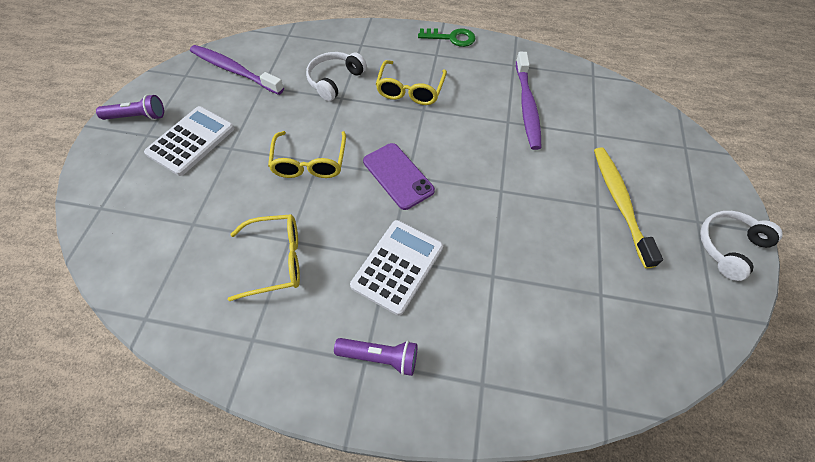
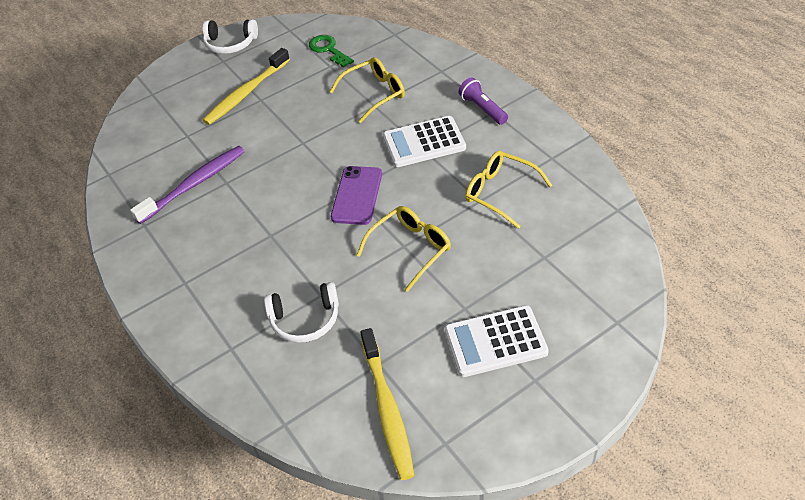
camera: 130 degrees left, 10 degrees down
purple flashlight [96,95,164,120] -> none
purple toothbrush [190,45,284,95] -> yellow toothbrush [360,328,414,480]
yellow glasses [376,60,447,105] -> yellow glasses moved to [329,57,405,123]
green key [418,28,476,47] -> green key moved to [309,35,354,67]

